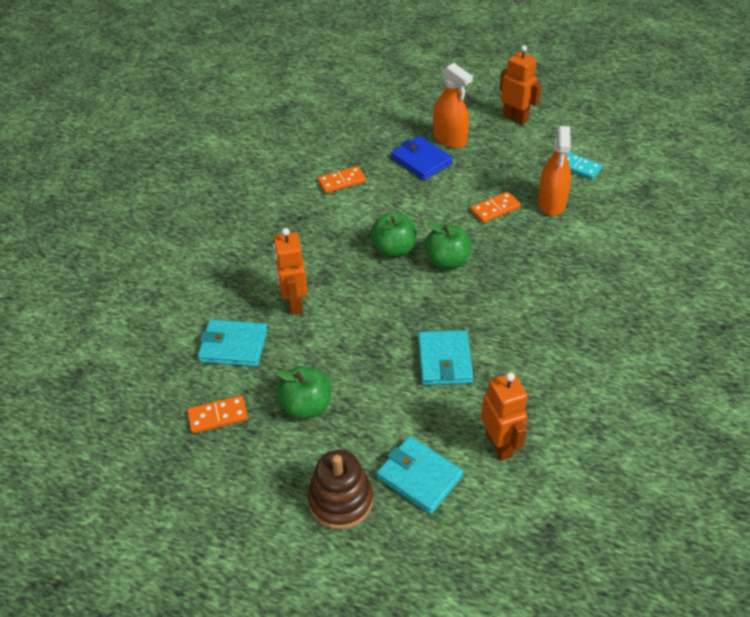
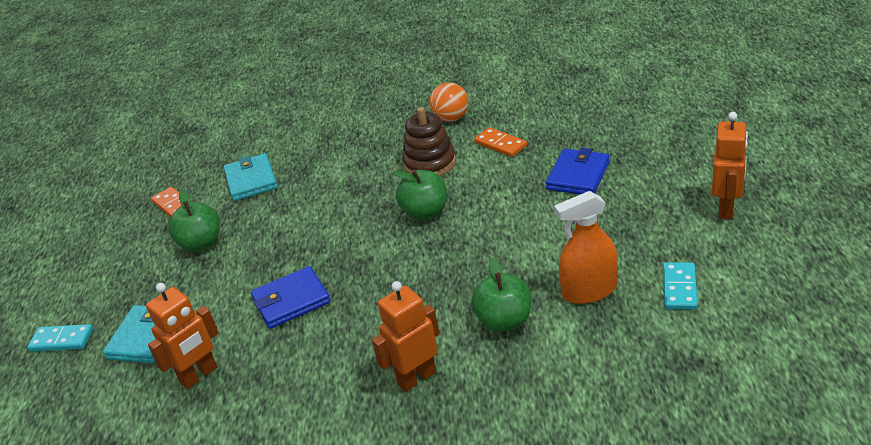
camera: 70 degrees right, 10 degrees down
orange robot [273,228,308,315] -> orange robot moved to [372,281,439,392]
brown stacking toy [308,450,373,530] -> brown stacking toy moved to [402,107,456,176]
turquoise wallet [418,330,473,385] -> blue wallet [251,266,330,329]
green apple [424,221,472,269] -> green apple moved to [471,257,531,332]
orange spray bottle [433,63,473,148] -> none
orange domino [470,192,521,223] -> none
none -> turquoise domino [28,324,93,352]
none -> orange ball [429,82,468,122]

